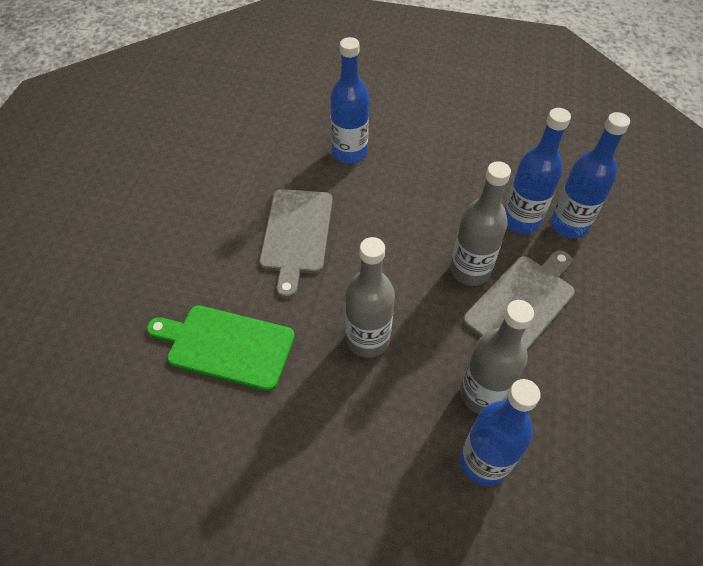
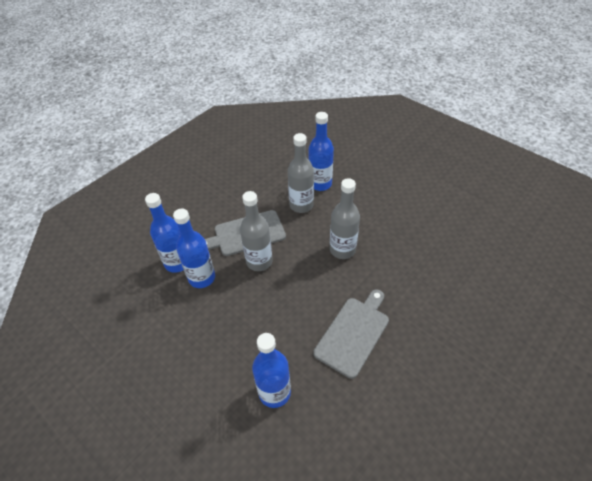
camera: 150 degrees left, 5 degrees down
green cutting board [147,305,295,391] -> none

